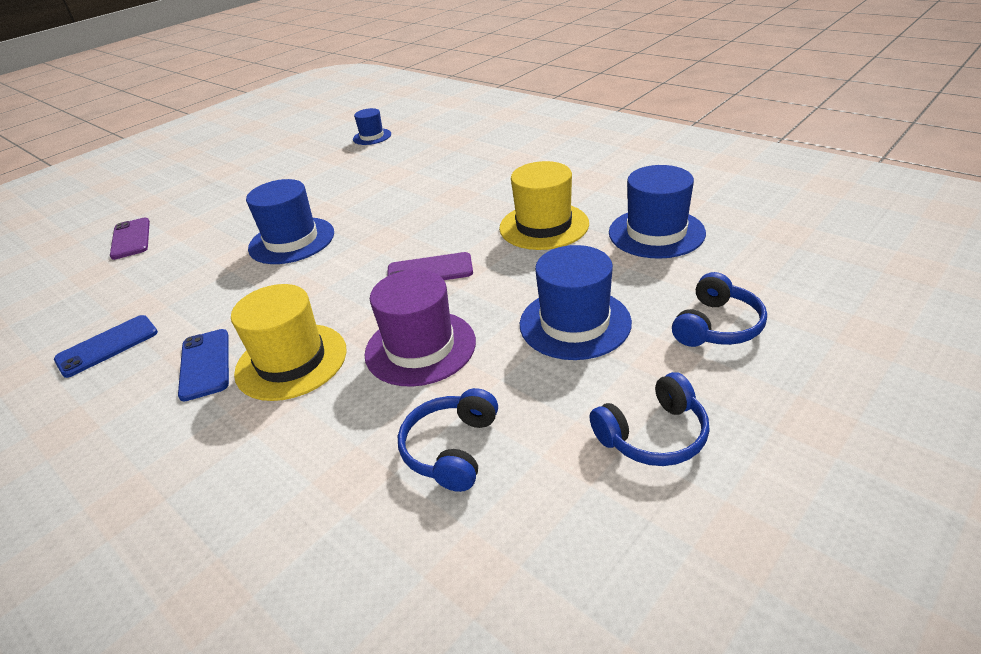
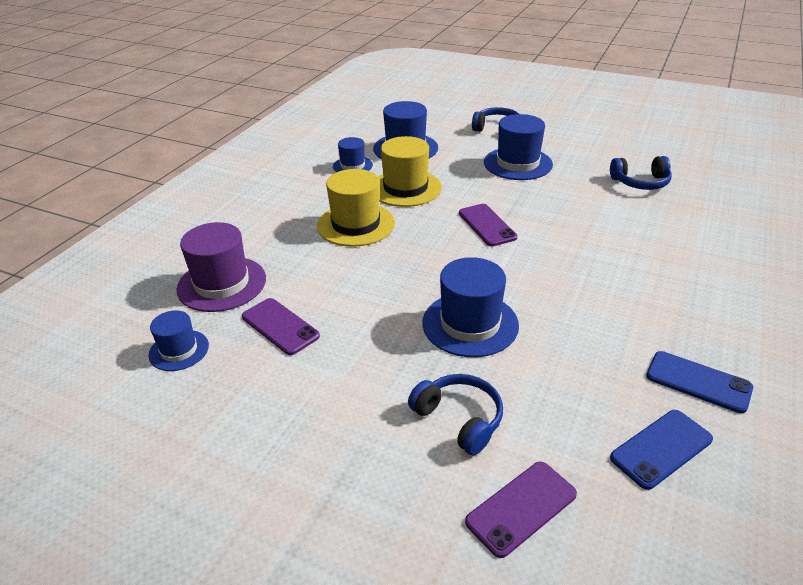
camera: 110 degrees left, 0 degrees up
blue phone [178,329,229,401] -> blue phone moved to [610,410,713,490]
yellow hat [231,284,347,401] -> yellow hat moved to [317,169,395,247]
purple hat [364,269,476,387] -> purple hat moved to [176,222,266,312]
blue headphones [590,372,710,466] -> blue headphones moved to [408,374,503,455]
none -> purple phone [242,298,320,355]
none -> blue hat [333,137,373,172]

